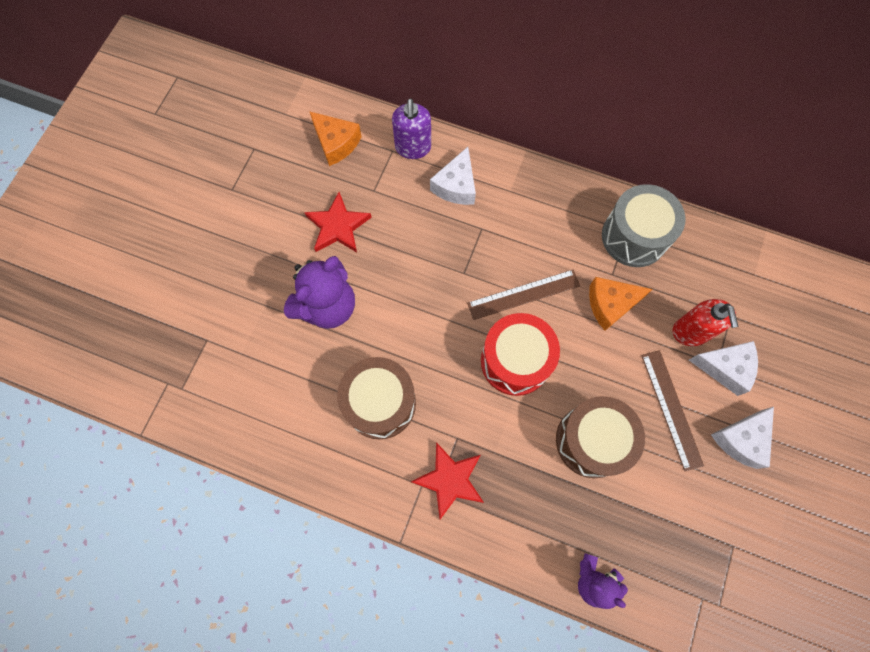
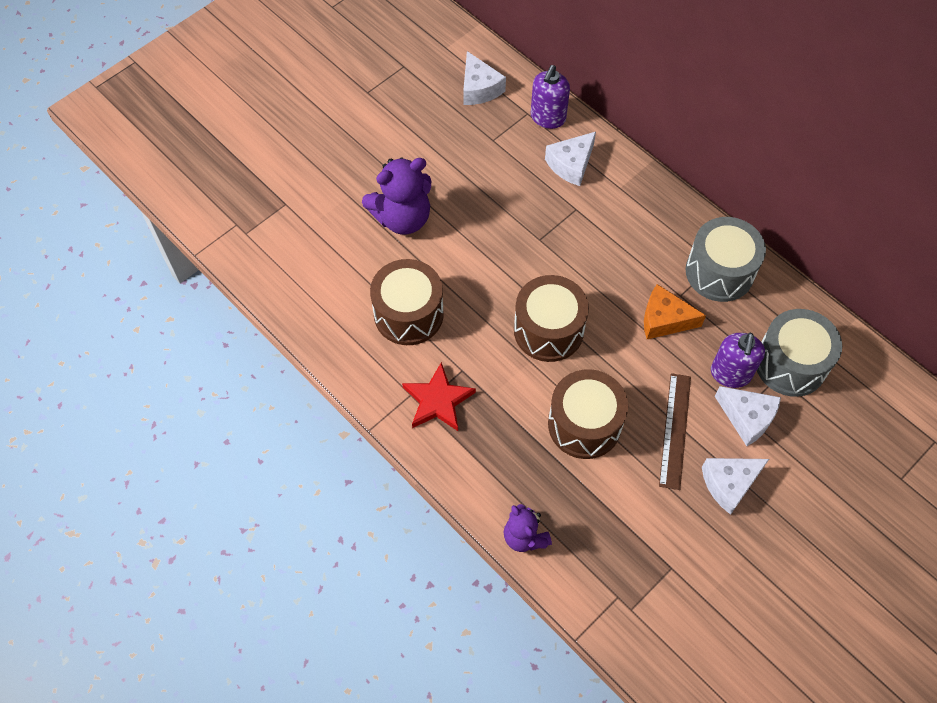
camera: 25 degrees right, 10 degrees down
red star [304,192,372,253] -> none
orange cheese [309,111,362,166] -> white cheese [463,51,506,105]
brown ruler [467,270,580,320] -> none
red drum [481,313,560,396] -> brown drum [514,275,589,362]
red soap dispenser [673,299,739,346] -> purple soap dispenser [711,333,765,388]
none -> grey drum [757,309,842,397]

